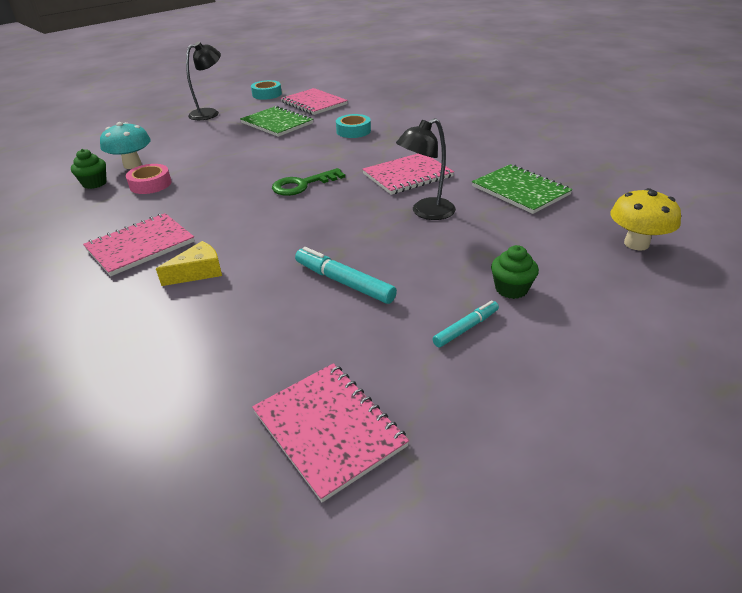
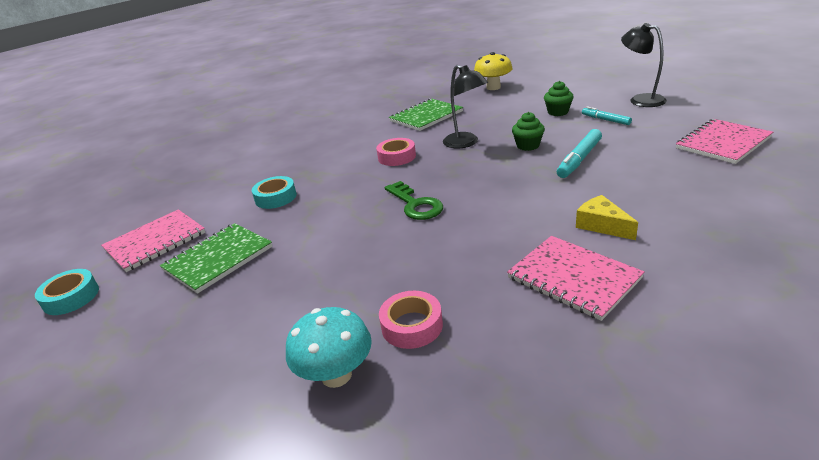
camera: 90 degrees left, 5 degrees down
green cupcake [71,149,107,189] -> green cupcake moved to [512,112,545,151]
black lamp [186,42,221,120] -> black lamp moved to [621,23,667,107]
pink notebook [362,154,454,195] -> pink tape [376,138,416,166]

